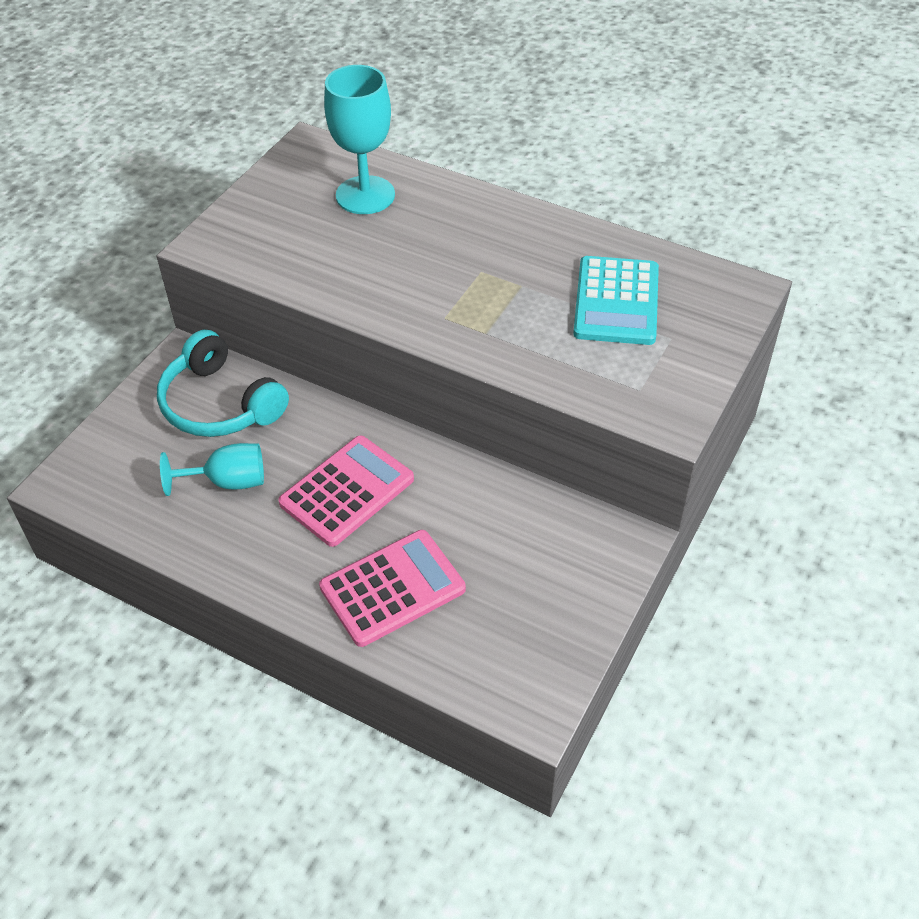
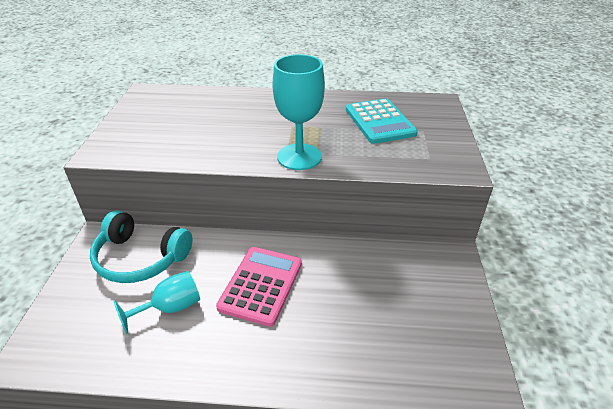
camera: 25 degrees left, 10 degrees down
pink calculator [319,530,466,647] -> none
turquoise goblet [324,65,395,214] -> turquoise goblet moved to [272,54,325,170]

